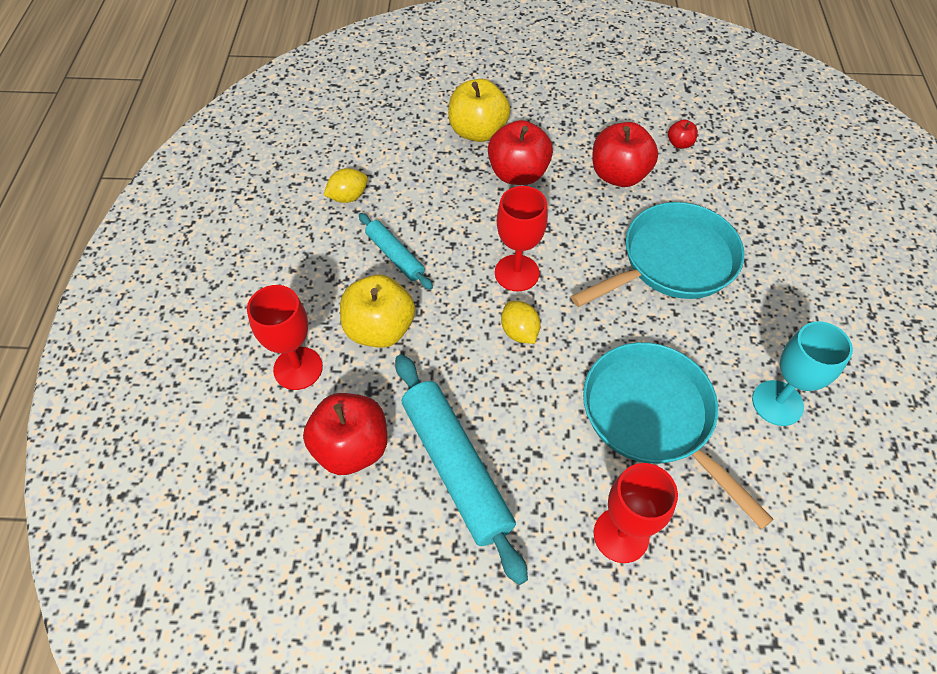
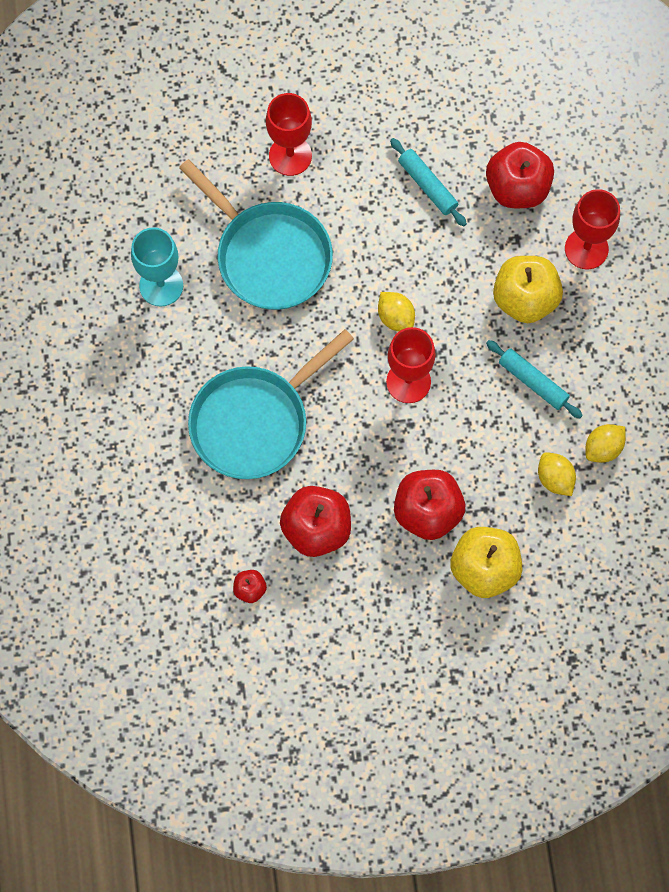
camera: 170 degrees right, 15 degrees up
turquoise rolling pin [395,354,528,585] -> turquoise rolling pin [390,138,467,227], size x0.54
none -> yellow lemon [538,452,576,496]

